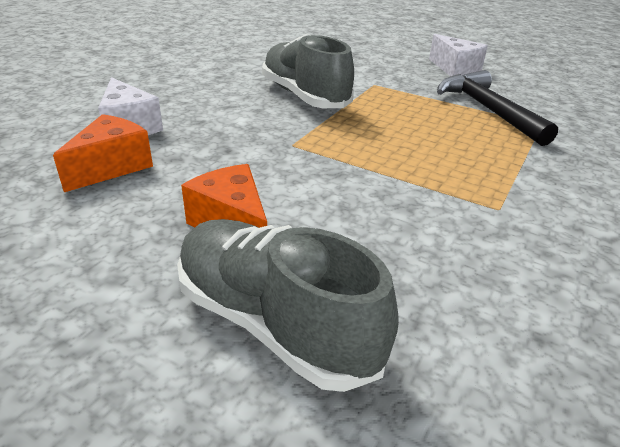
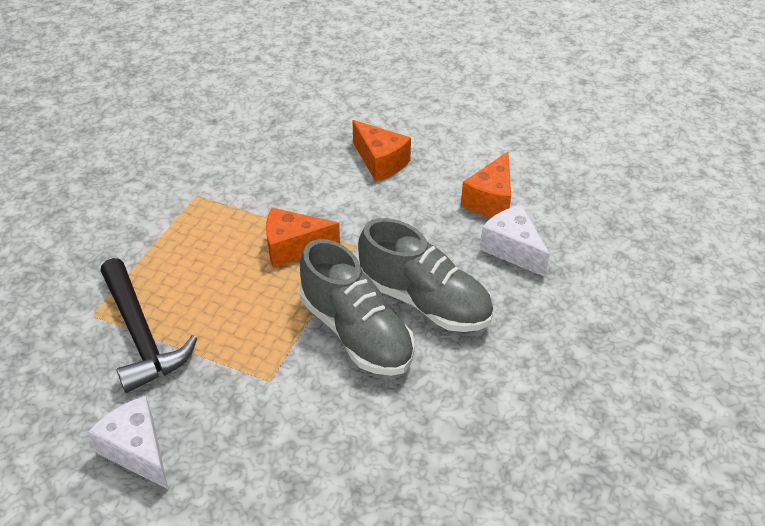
camera: 175 degrees right, 10 degrees up
grey shoe [177,219,399,392] -> grey shoe moved to [358,218,493,332]
none -> orange cheese [266,208,340,268]

